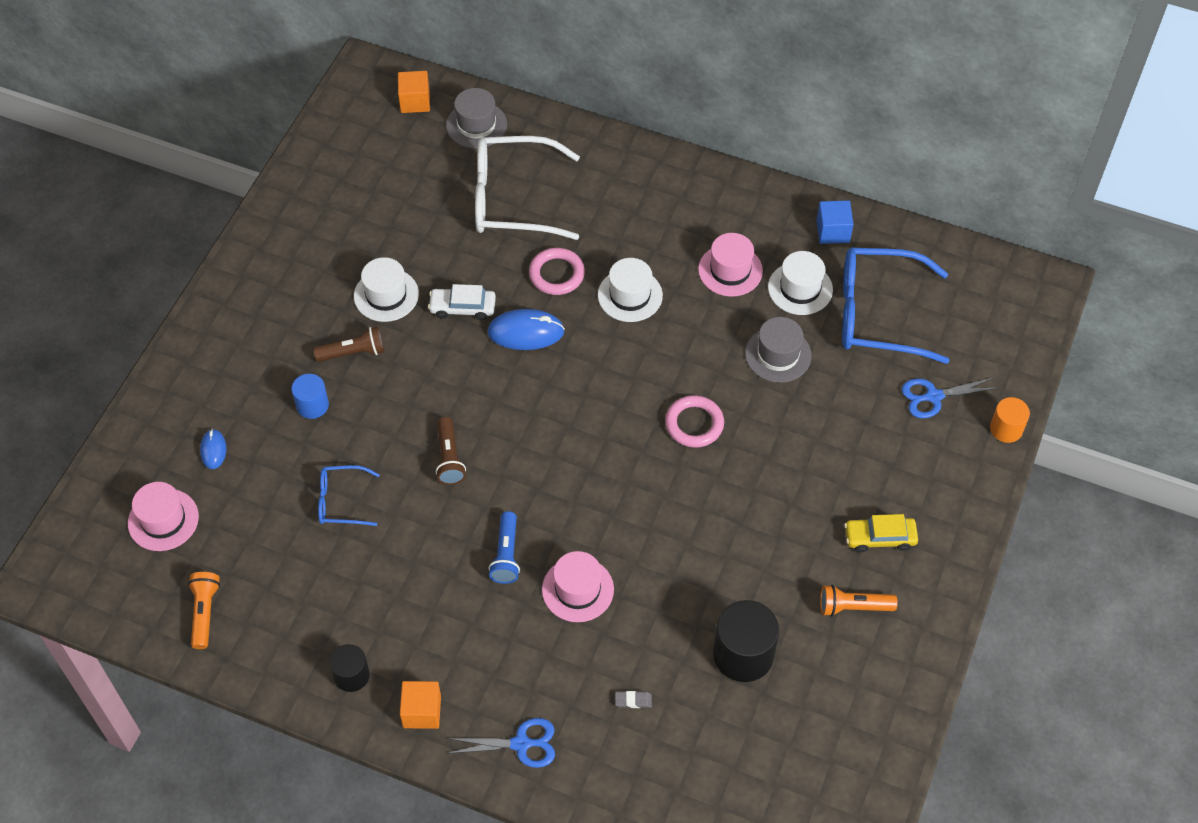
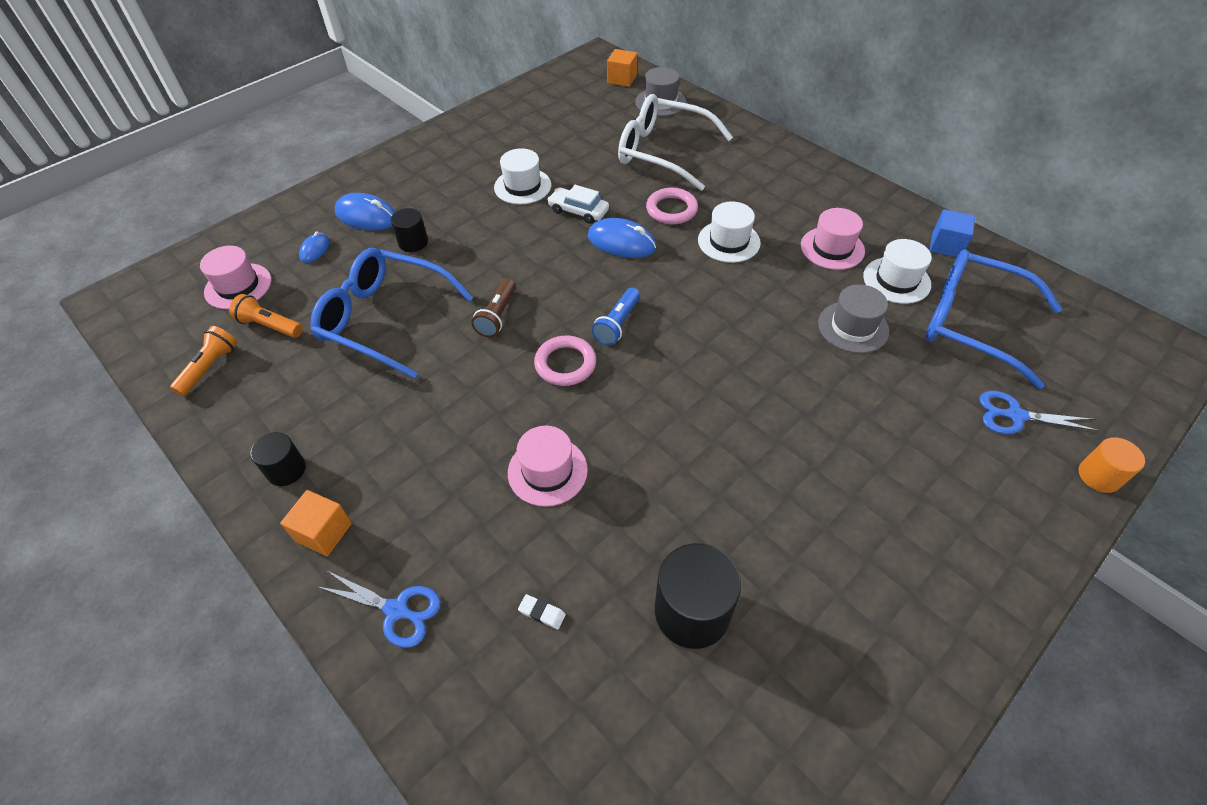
camera: 25 degrees right, 5 degrees down
blue cylinder [291,374,329,419] -> black cylinder [391,208,428,252]
brown flashlight [313,326,384,362] -> none
blue glasses [318,465,380,526] -> blue glasses [311,248,474,379], size x1.99
blue flashlight [488,511,520,584] -> blue flashlight moved to [592,288,640,345]
grey eraser [615,691,652,708] -> white eraser [518,594,566,630]
pink ring [665,395,724,448] -> pink ring moved to [534,336,596,386]
orange flashlight [820,585,898,617] -> orange flashlight moved to [229,294,303,338]
yellow car [844,514,918,552] -> none
none -> blue mouse [335,193,395,231]

